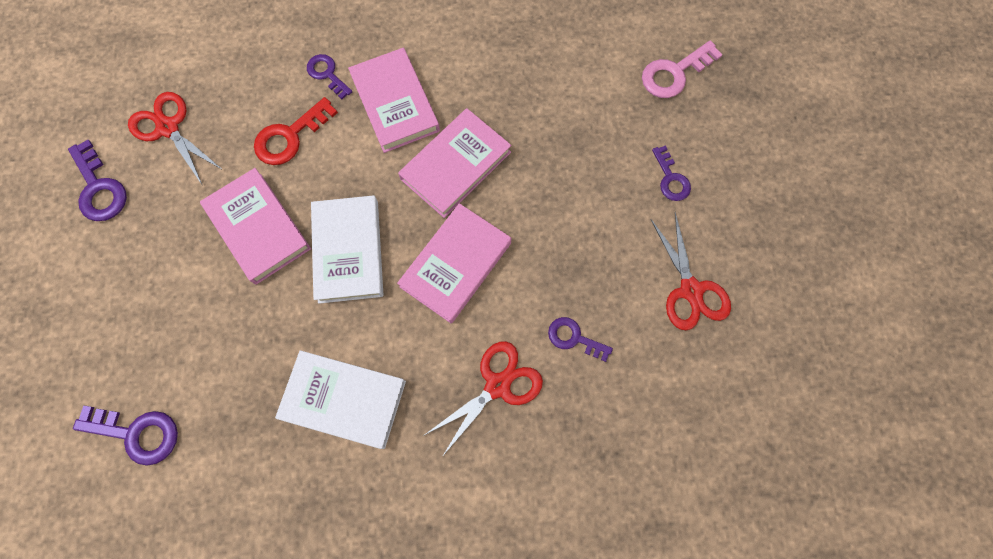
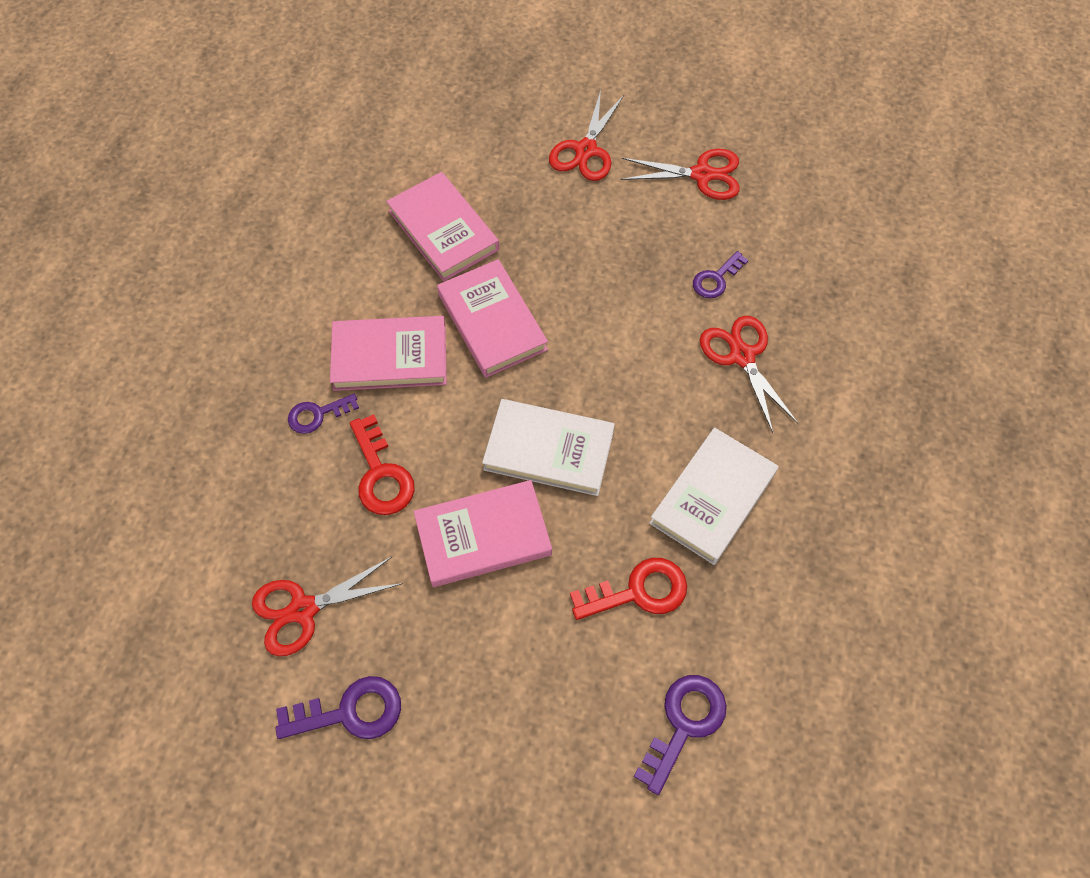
camera: 70 degrees left, 10 degrees down
pink book [397,203,511,323] -> pink book moved to [386,172,499,281]
pink key [642,40,722,98] -> none
purple key [652,145,691,201] -> red scissors [549,90,624,181]
none -> red key [570,558,687,620]

